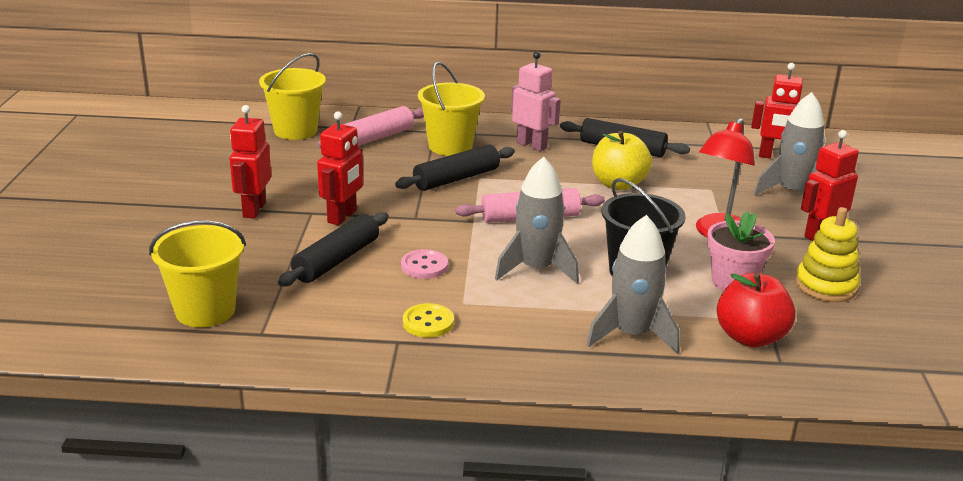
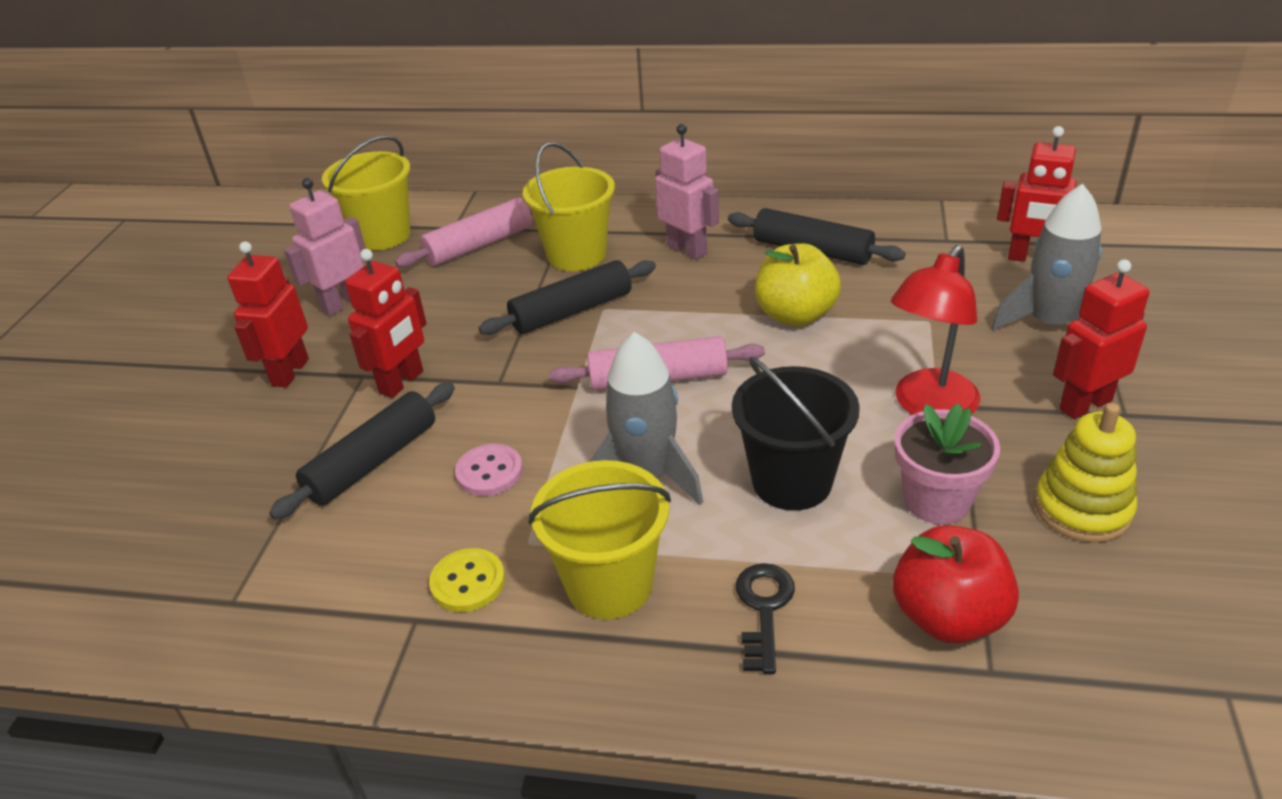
camera: 10 degrees right, 10 degrees up
yellow bucket [149,220,246,328] -> yellow bucket moved to [528,460,671,619]
grey rocket [587,215,679,354] -> black key [736,563,795,674]
none -> pink robot [284,178,366,316]

